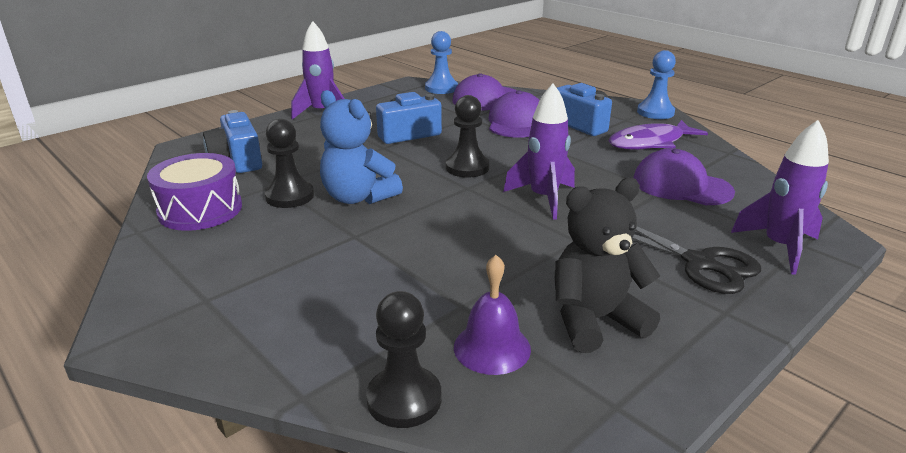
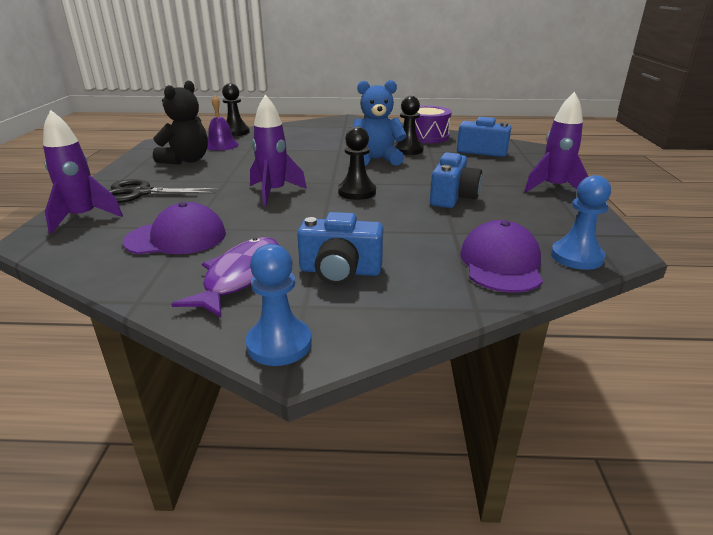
camera: 135 degrees right, 0 degrees up
purple cap [489,90,540,138] -> none

